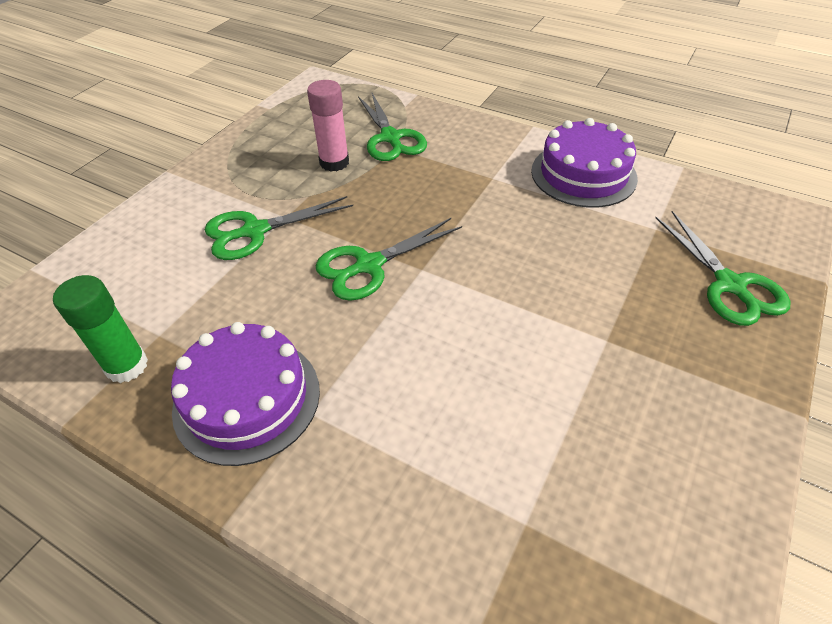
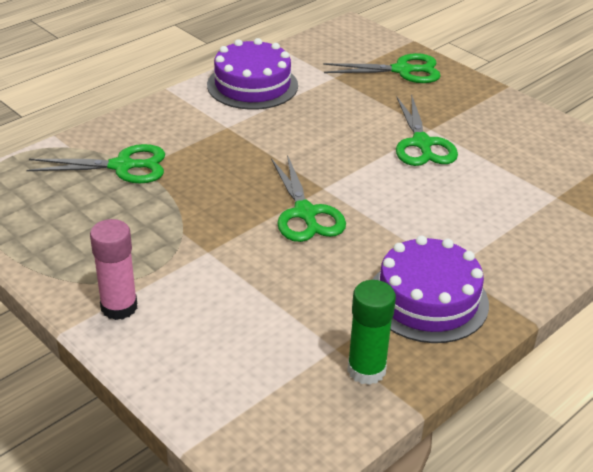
camera: 75 degrees left, 10 degrees down
green scissors [205,196,353,260] -> green scissors moved to [396,94,458,166]
pink glue stick [307,80,349,172] -> pink glue stick moved to [90,219,138,320]

